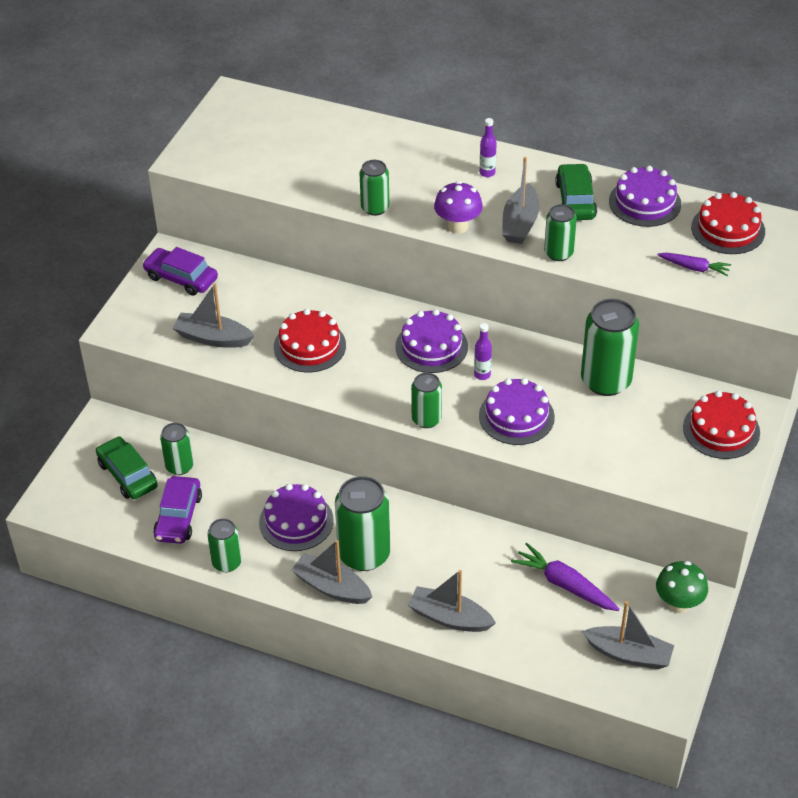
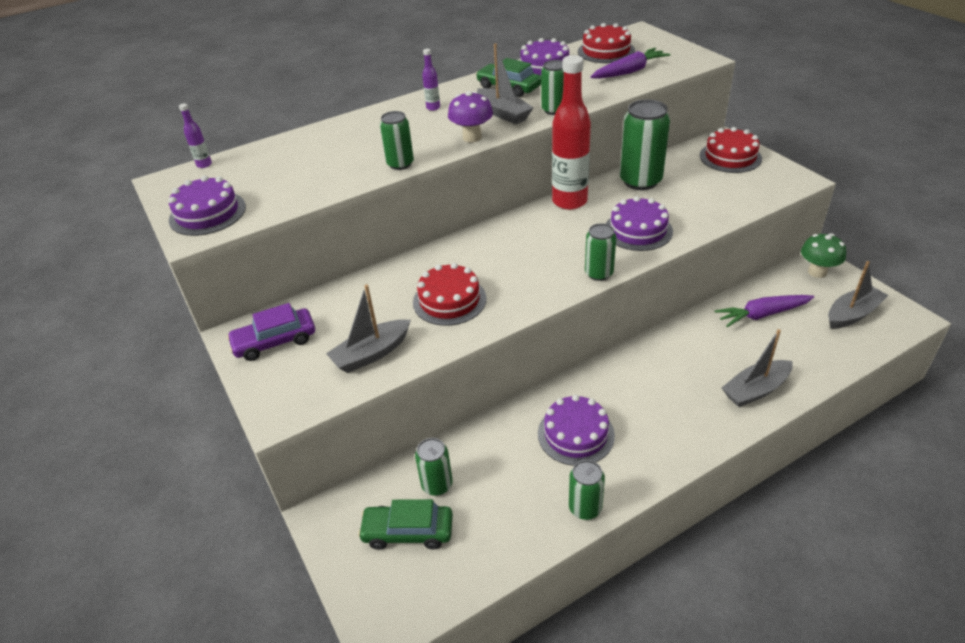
camera: 50 degrees left, 5 degrees down
purple car [153,476,202,544] -> none
grey boat [291,540,372,604] -> none
green can [335,476,390,571] -> none
purple cake [395,309,468,373] -> purple cake moved to [168,176,246,236]
purple bottle [474,323,492,380] -> purple bottle moved to [179,103,212,168]
purple carrot [657,253,731,276] -> purple carrot [590,48,670,79], size x1.59
none -> red bottle [552,55,591,210]

